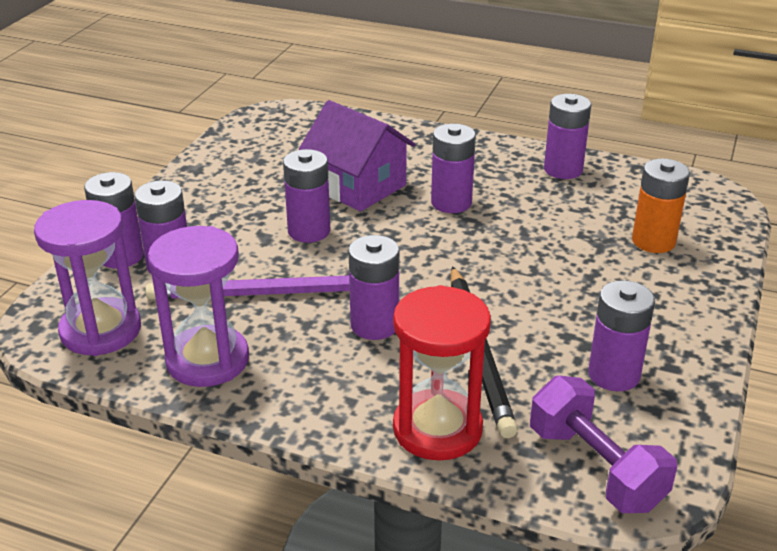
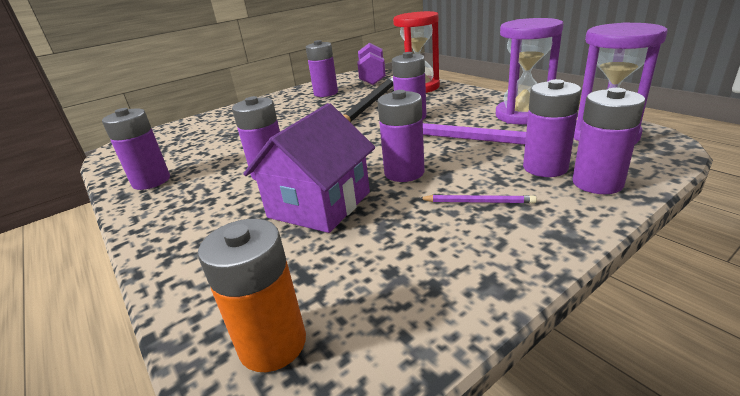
camera: 145 degrees left, 5 degrees down
purple house [299,100,416,211] -> purple house turned 45 degrees clockwise [243,103,375,233]
orange battery [632,158,690,253] -> orange battery moved to [198,219,306,372]
none -> purple pencil [419,195,537,204]

